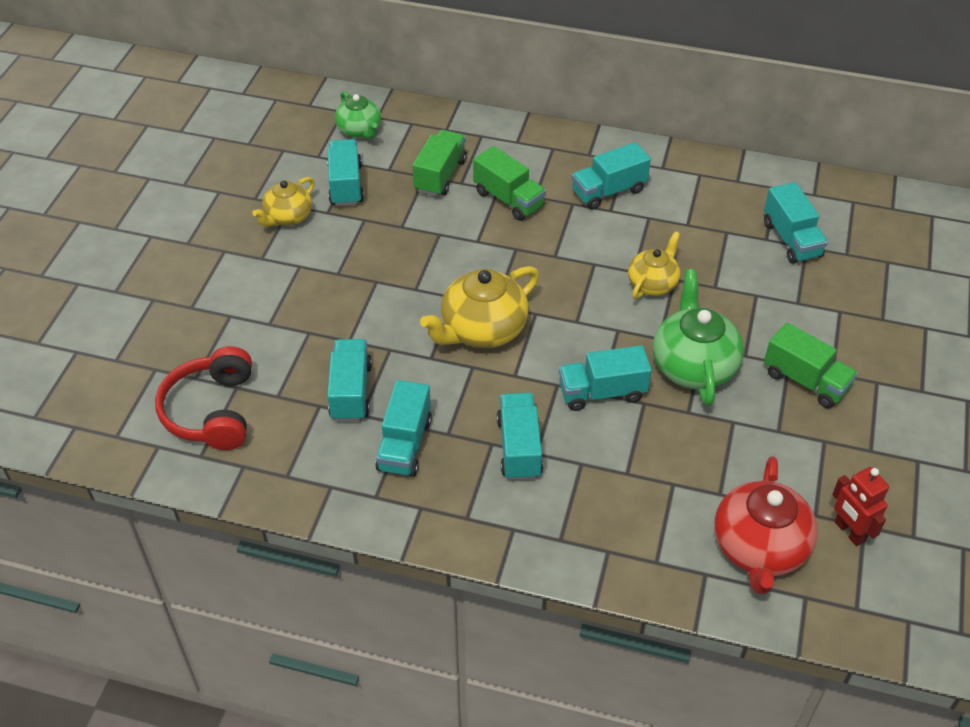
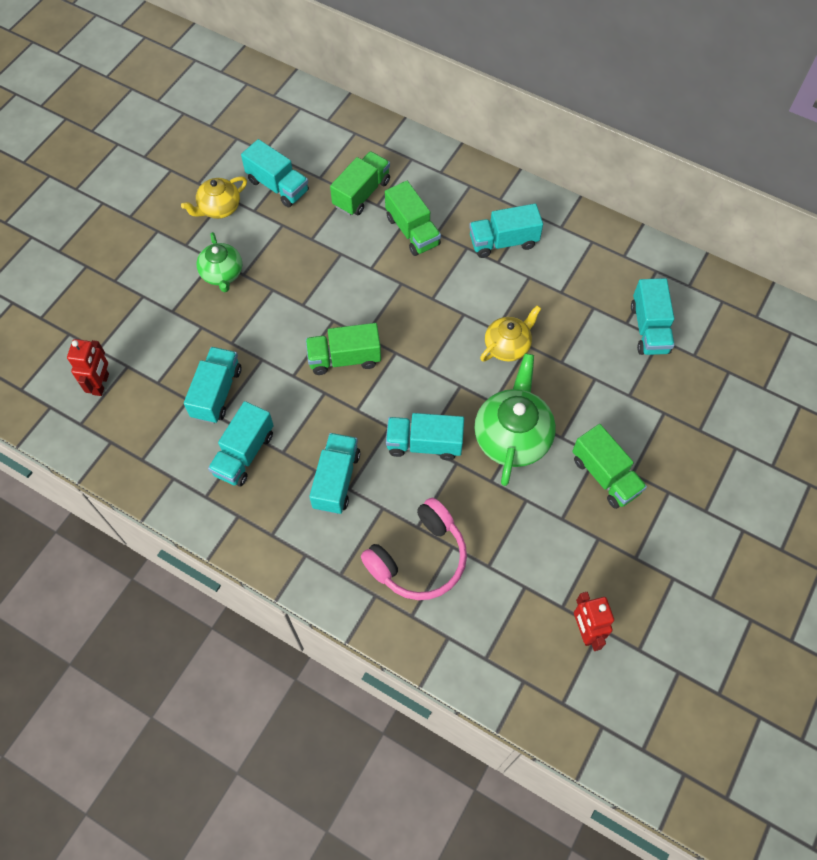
camera: 15 degrees right, 15 degrees up
red headphones [155,346,252,450] -> red robot [67,339,109,396]
turquoise truck [327,139,364,206] -> turquoise truck turned 120 degrees clockwise [241,139,309,207]
green teapot [335,91,381,139] -> green teapot moved to [196,232,242,292]
yellow teapot [420,266,539,348] -> green truck [306,323,381,375]
red teapot [714,456,818,595] -> none
none -> pink headphones [361,498,467,600]

